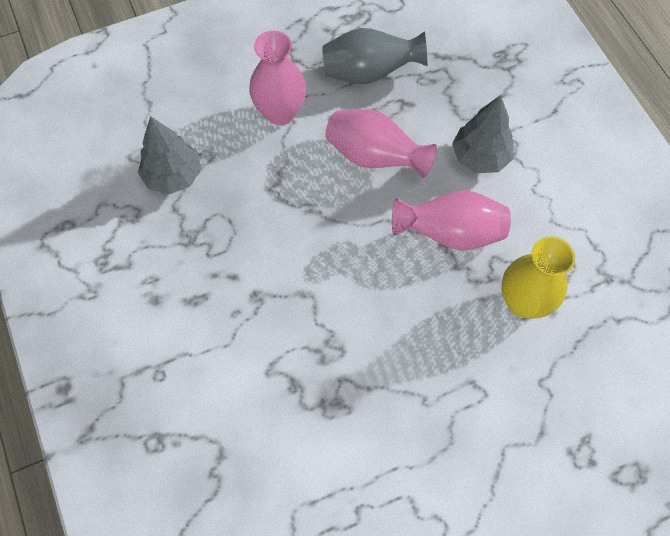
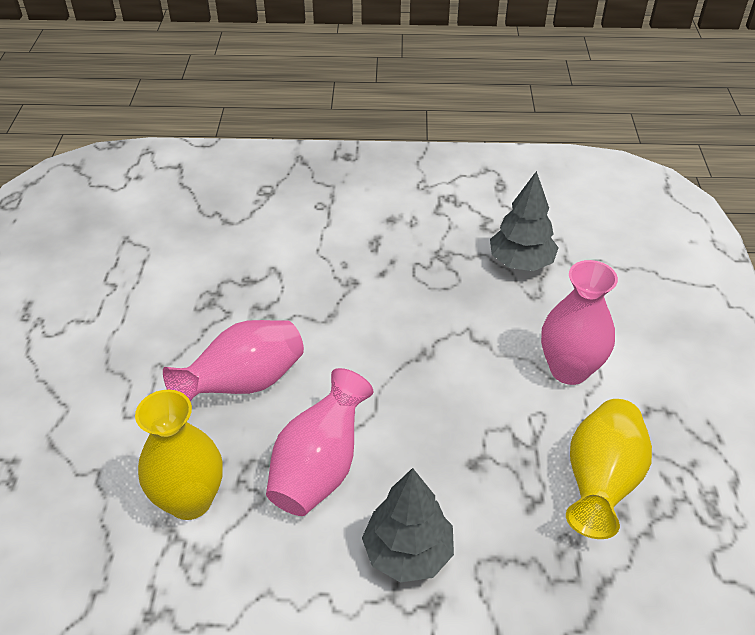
camera: 115 degrees right, 20 degrees down
grey vase [322,28,428,84] -> yellow vase [566,399,652,539]
pink vase [326,109,437,179] -> pink vase moved to [163,320,304,401]

